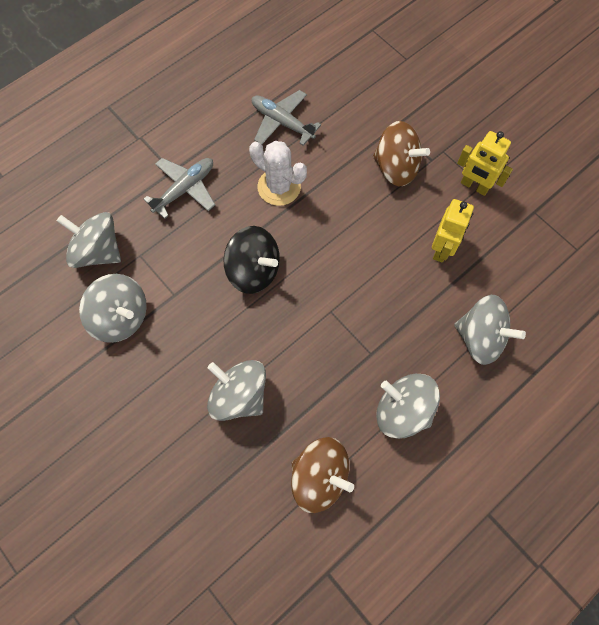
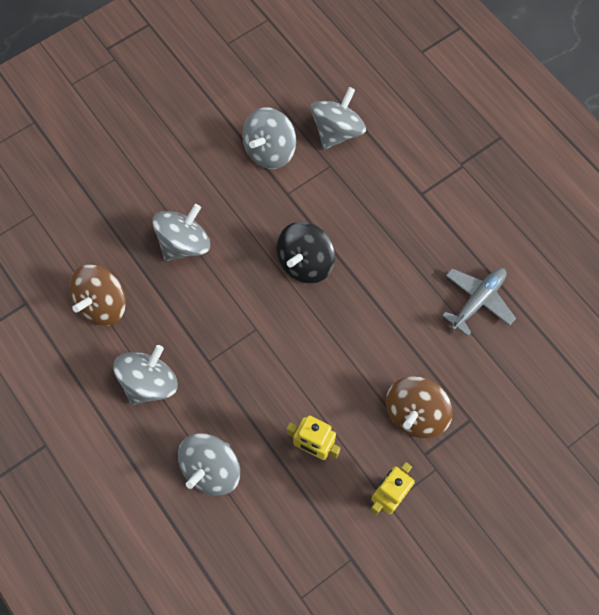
camera: 95 degrees right, 0 degrees up
grey plane [143,158,215,219] -> none
white cactus [249,141,307,206] -> none

